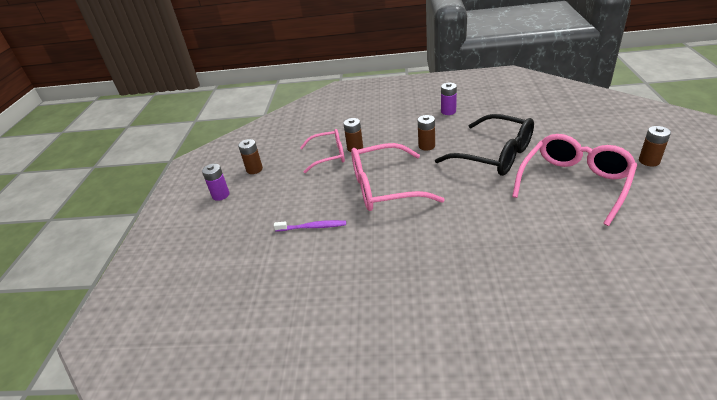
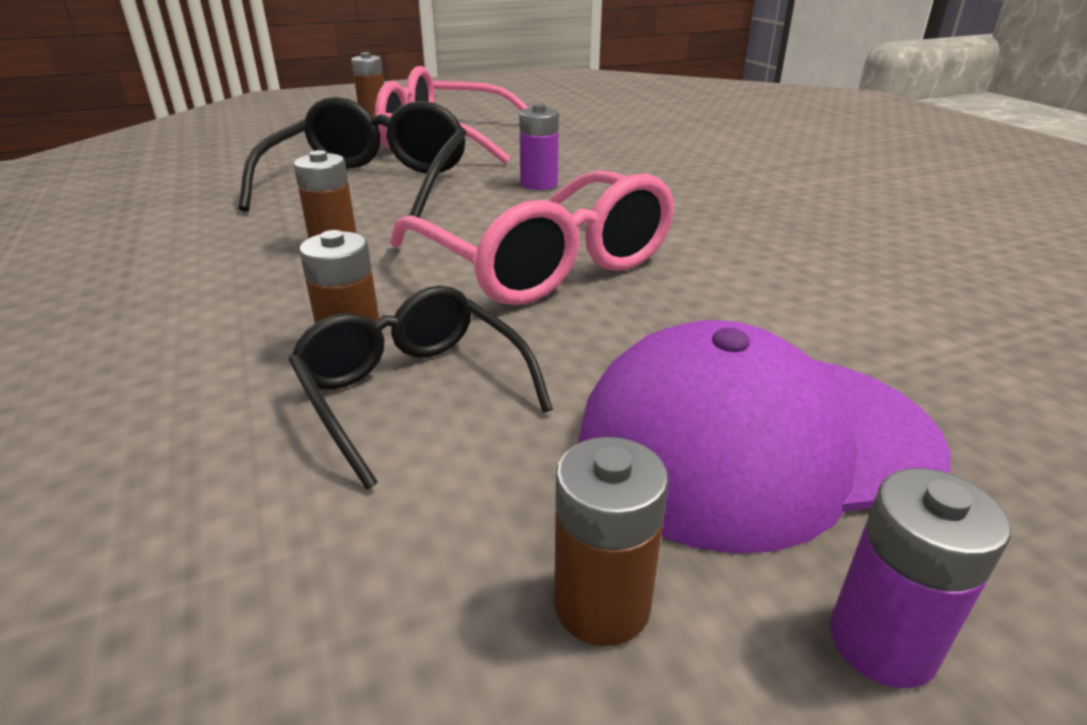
camera: 120 degrees left, 5 degrees down
purple toothbrush [274,220,346,231] -> none
pink glasses [300,129,345,173] -> black glasses [289,286,553,489]
purple battery [441,83,457,115] -> purple battery moved to [519,104,559,190]
none -> purple cap [578,320,951,554]

